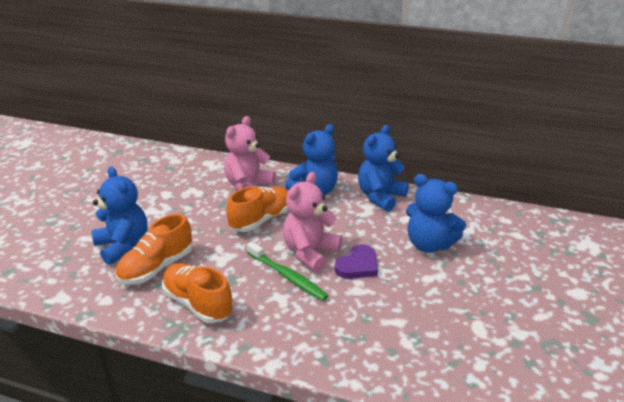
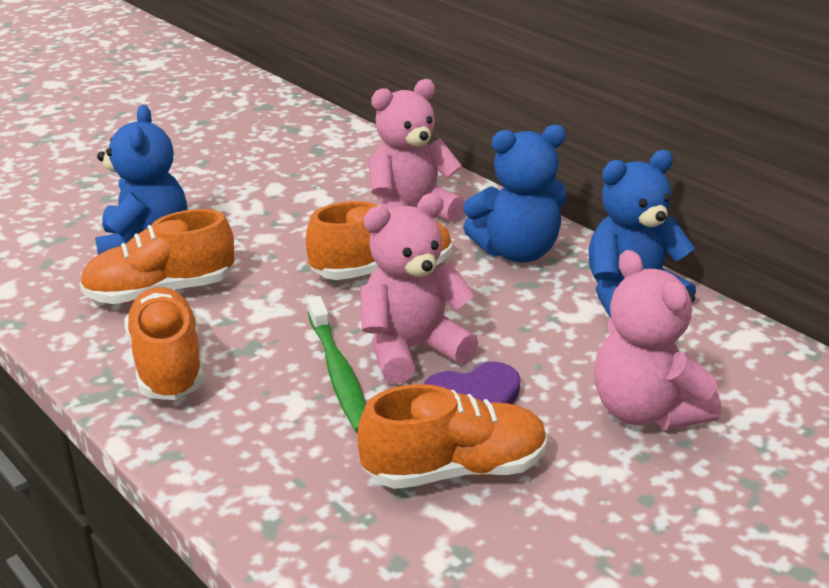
camera: 30 degrees right, 0 degrees up
blue teddy bear [406,174,466,253] -> pink teddy bear [594,250,721,430]
none -> orange shoe [357,384,547,489]

